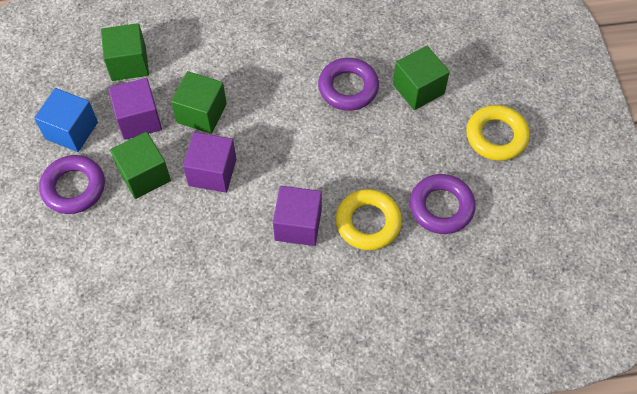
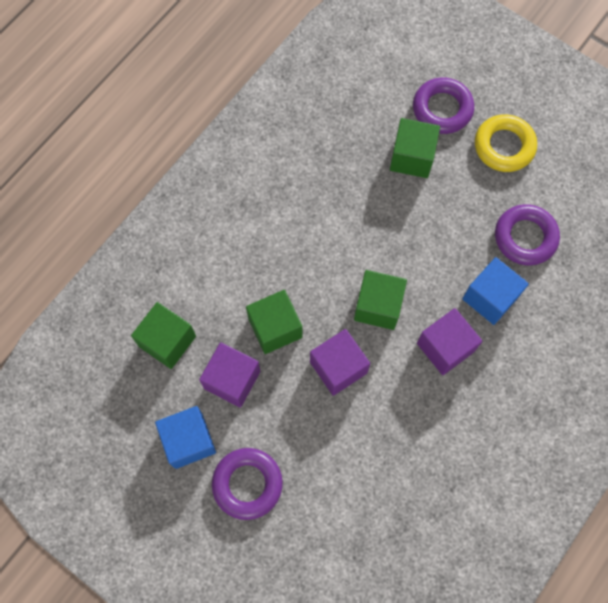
camera: 45 degrees left, 10 degrees up
green cube [110,132,171,199] -> green cube moved to [354,270,407,330]
purple ring [318,58,379,111] -> purple ring moved to [413,77,474,134]
yellow ring [336,189,402,250] -> blue cube [462,257,529,325]

